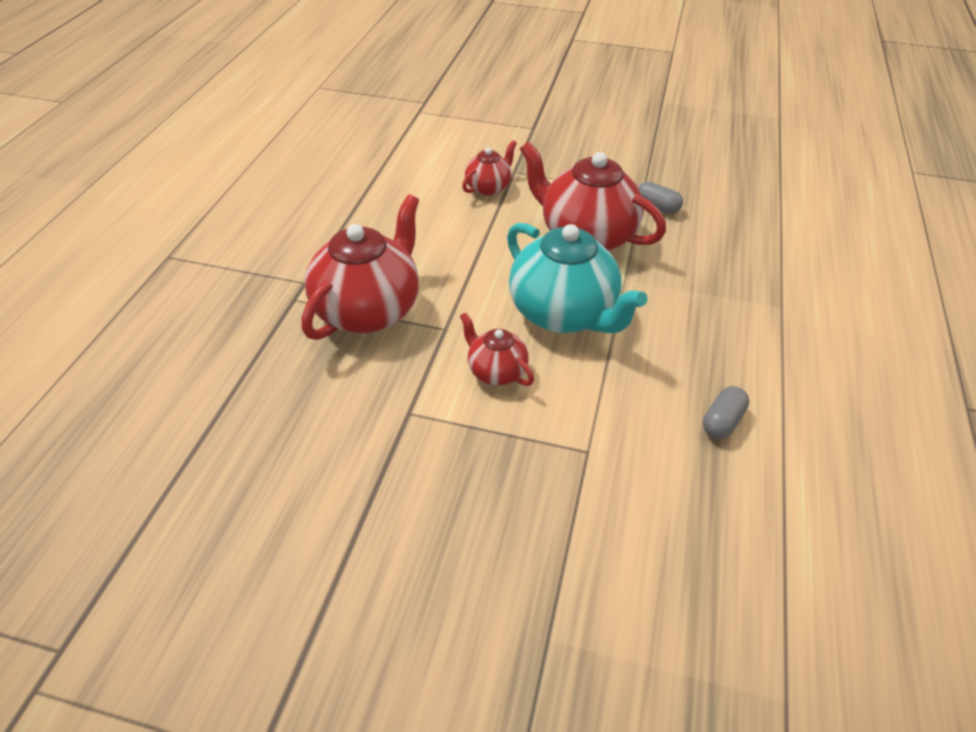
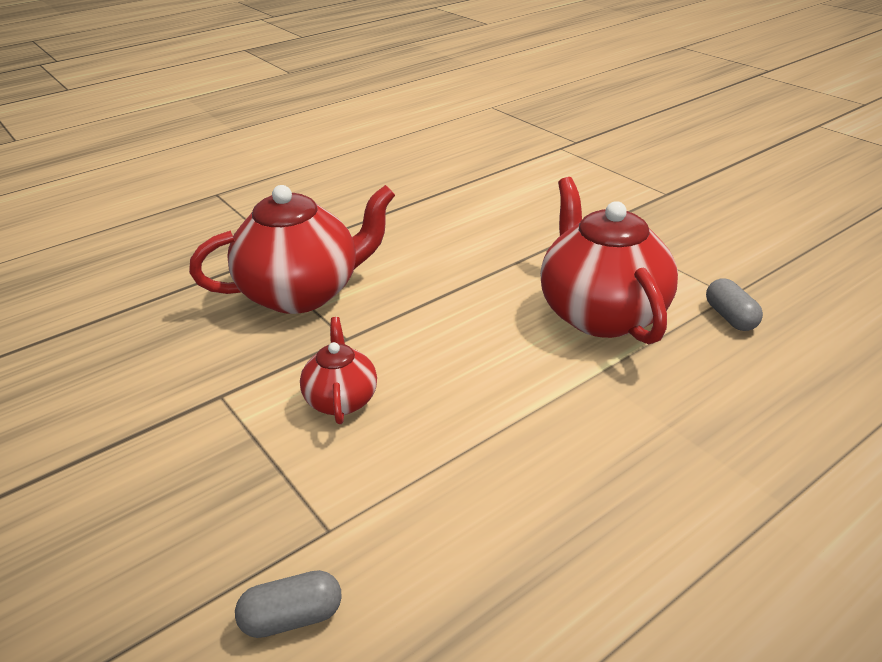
camera: 40 degrees right, 10 degrees down
red teapot [462,140,517,196] -> none
turquoise teapot [507,223,647,333] -> none
grey capsule [703,386,749,439] -> grey capsule moved to [235,570,342,638]

